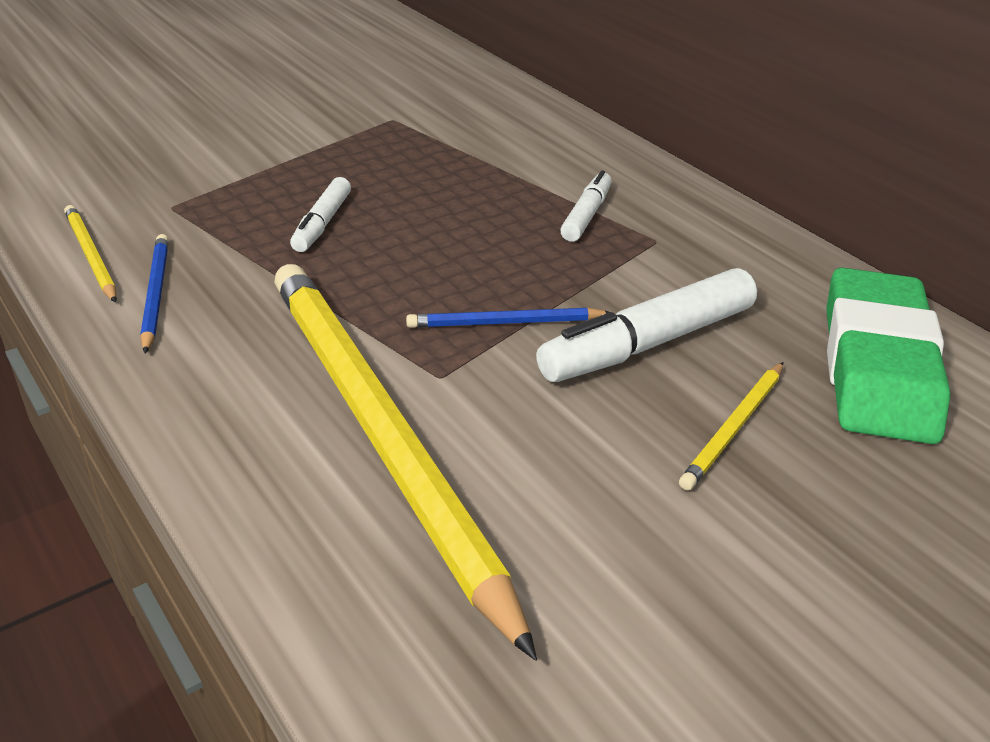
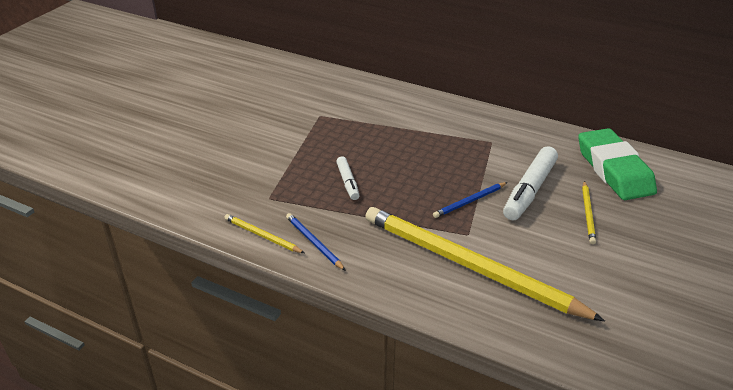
camera: 25 degrees left, 0 degrees up
white marker [560,170,612,242] -> none

